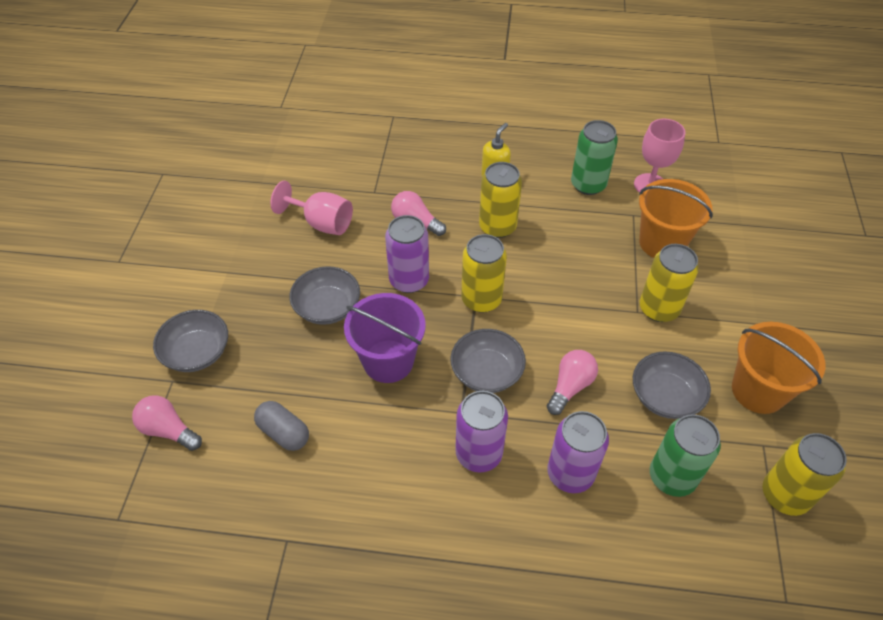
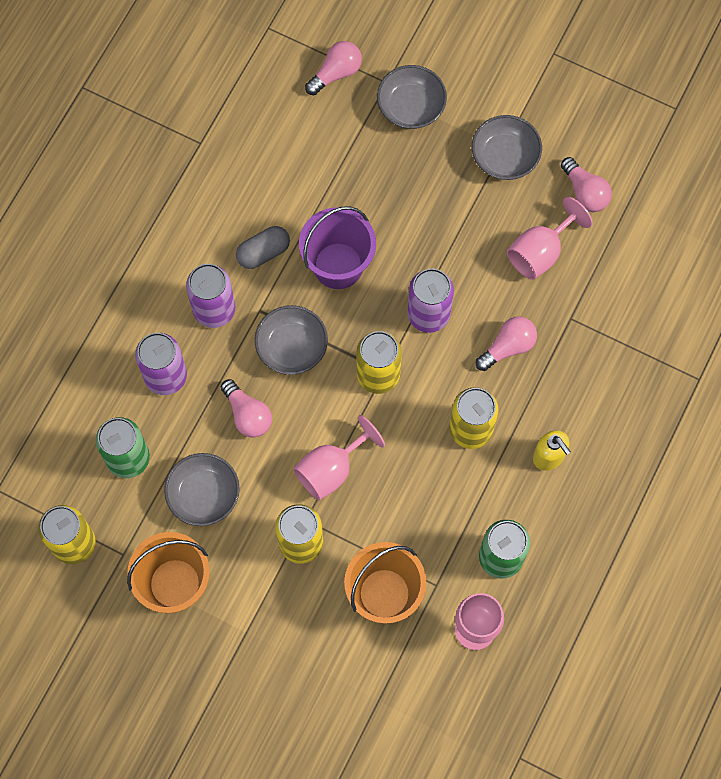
camera: 110 degrees right, 20 degrees up
grey capsule [254,401,309,451] -> grey capsule moved to [236,226,290,269]
grey bowl [289,266,360,325] -> grey bowl moved to [472,115,542,180]
none -> pink goblet [293,415,385,500]
none -> pink light bulb [561,157,612,212]

